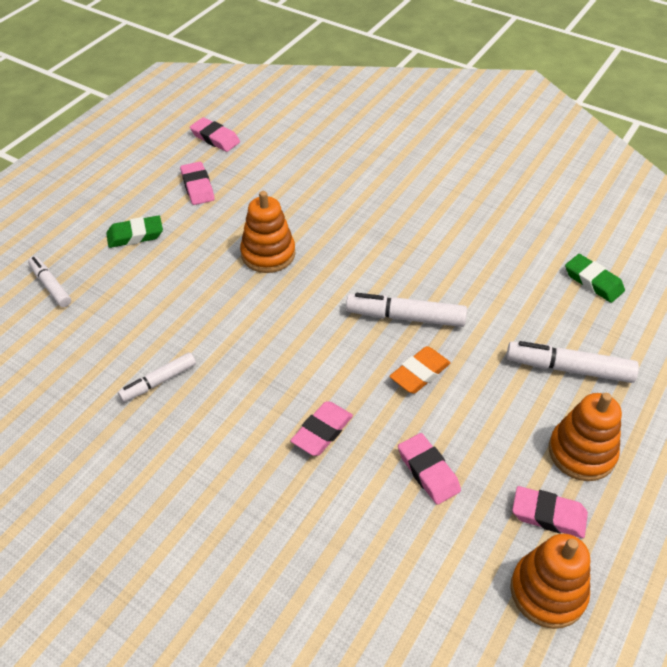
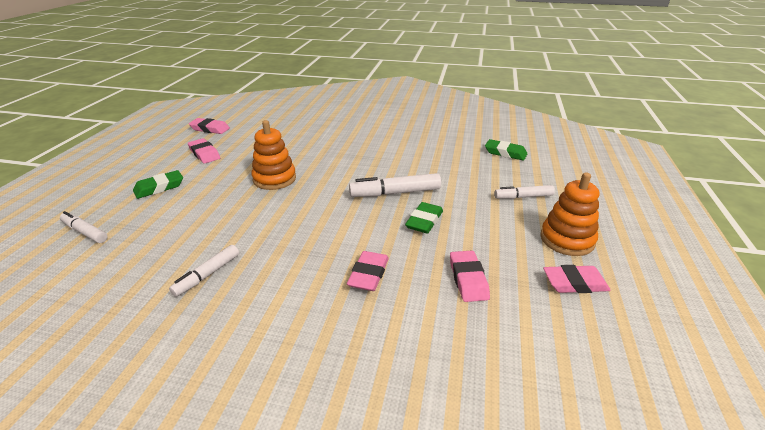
camera: 20 degrees left, 15 degrees down
orange eraser [390,346,451,394] -> green eraser [405,202,443,233]
pink eraser [398,433,461,505] -> pink eraser turned 45 degrees clockwise [450,251,490,302]
white marker [507,341,639,383] -> white marker [494,185,555,199], size x0.64
orange stacking toy [510,533,590,629] -> none

